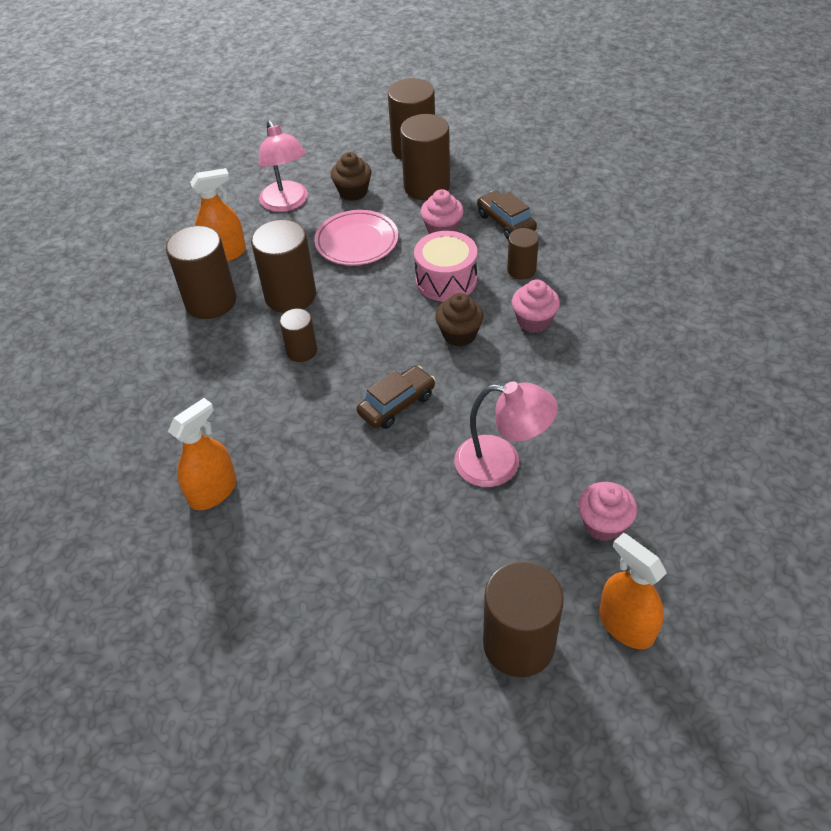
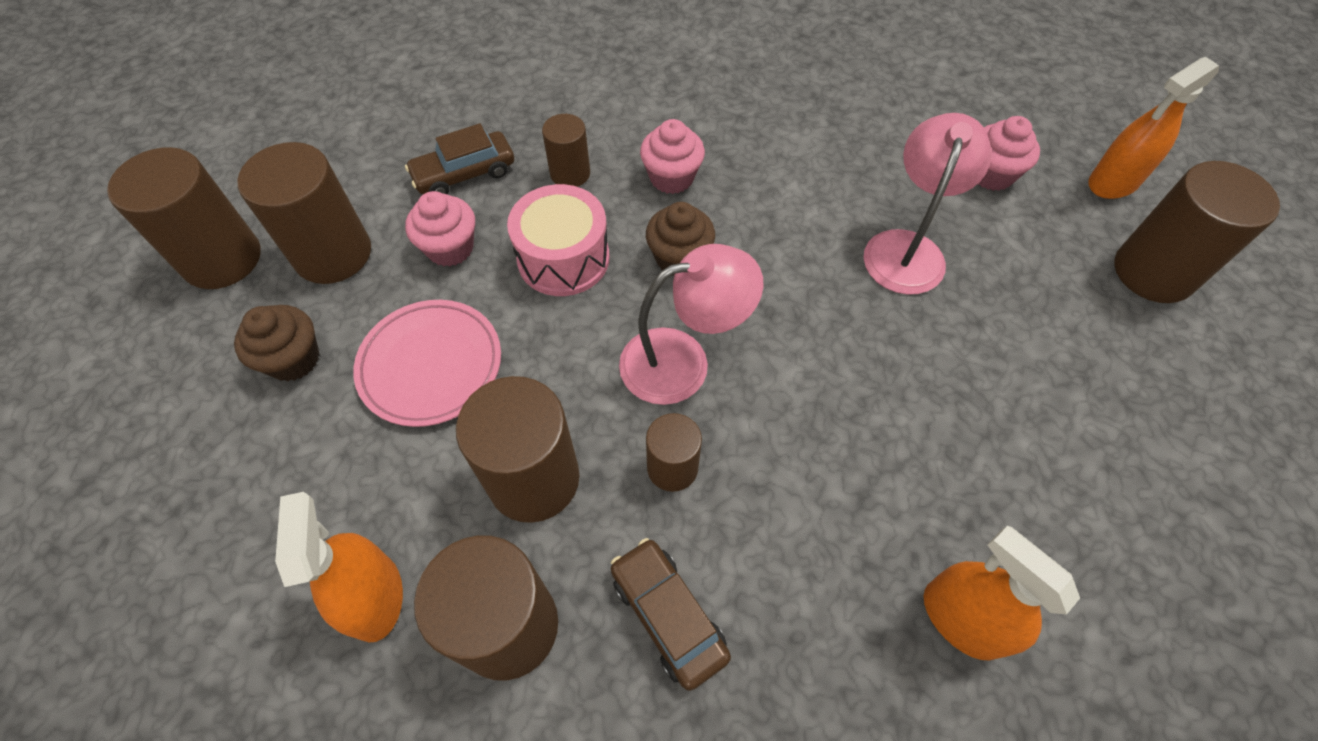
camera: 85 degrees left, 10 degrees up
pink lamp [259,120,308,212] -> pink lamp moved to [619,244,764,405]
brown car [356,366,435,429] -> brown car moved to [611,538,731,691]

